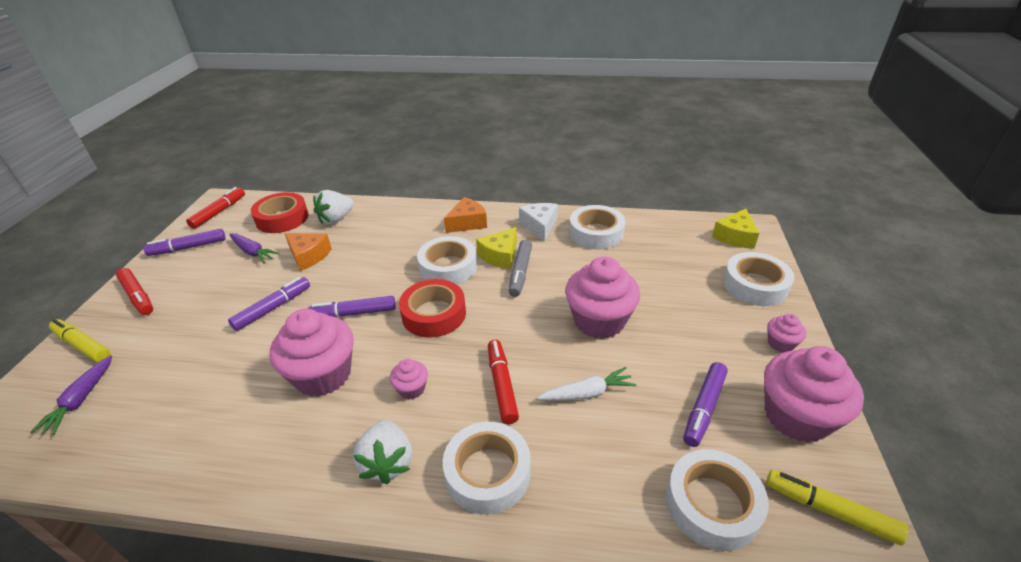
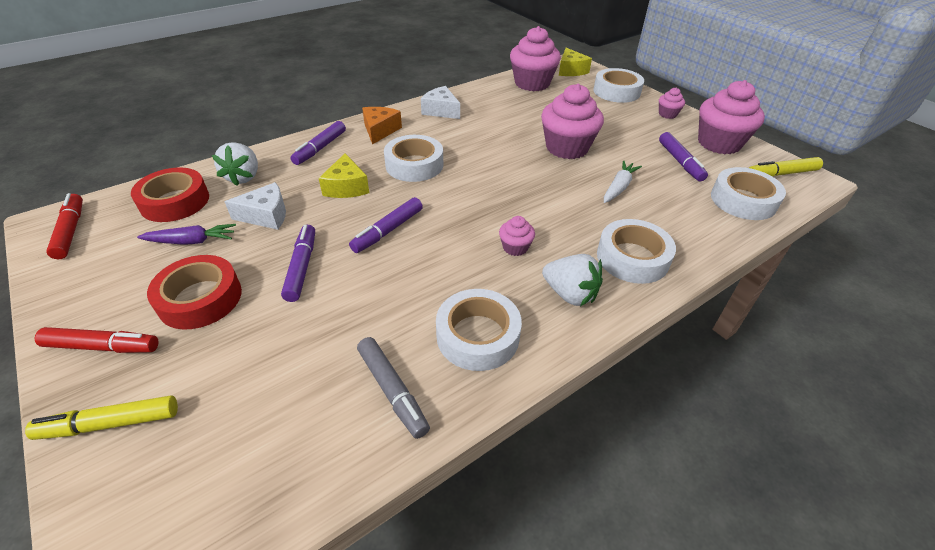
camera: 45 degrees left, 5 degrees up
purple carrot [30,355,112,435] -> none
purple marker [143,229,226,256] -> purple marker moved to [290,121,346,165]
pink cupcake [270,309,354,397] -> pink cupcake moved to [510,26,561,91]
orange cheese [284,233,332,271] -> white cheese [224,182,286,230]
red tape [399,279,466,338] -> red tape moved to [147,255,242,330]
yellow cheese [476,227,517,269] -> yellow cheese moved to [319,153,369,198]
red marker [488,340,519,424] -> none
grey marker [509,240,532,297] -> grey marker moved to [357,337,430,439]
white tape [569,205,625,249] -> white tape moved to [436,289,522,371]

